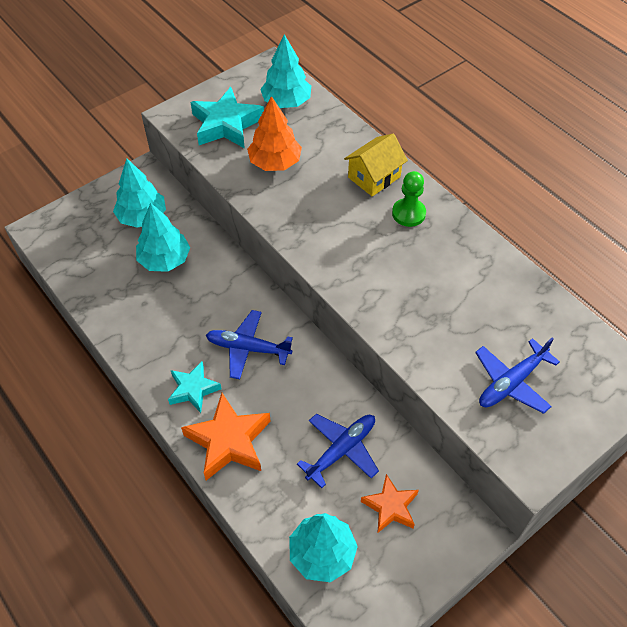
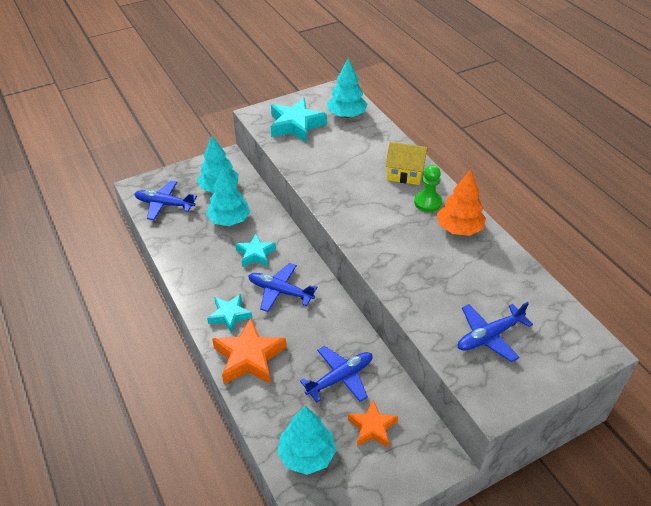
camera: 10 degrees right, 10 degrees down
orange tree [247,96,302,171] -> orange tree moved to [437,169,486,236]
yellow house [344,134,408,196] -> yellow house turned 45 degrees clockwise [386,142,428,185]
none -> blue plane [134,181,197,220]
none -> turquoise star [235,234,276,267]

